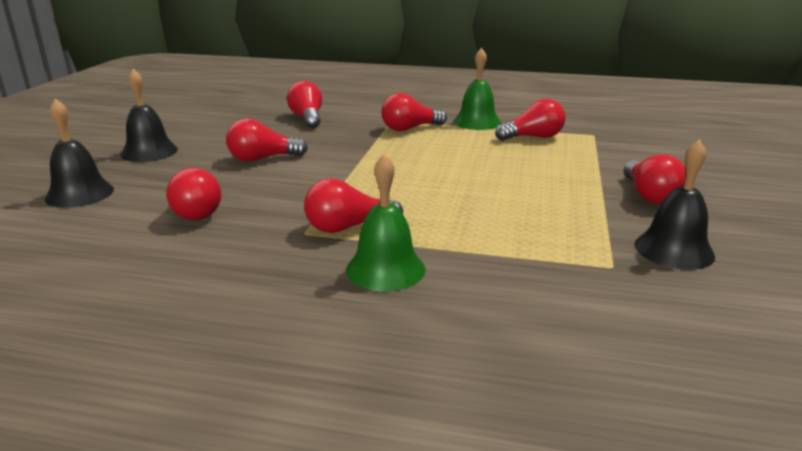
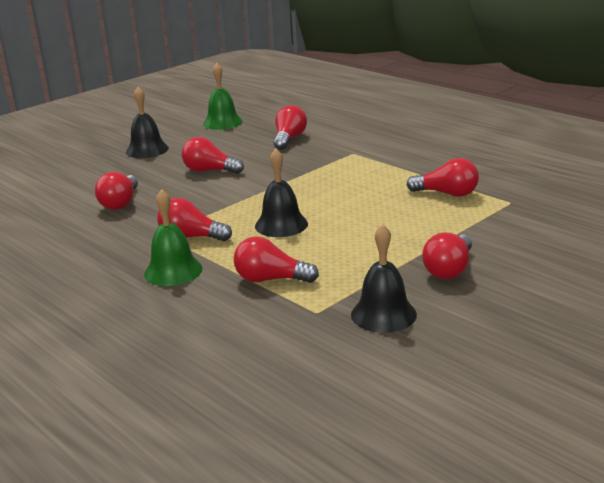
camera: 35 degrees right, 0 degrees up
black bell [45,98,114,208] -> black bell moved to [255,148,308,237]
red light bulb [382,93,447,131] -> red light bulb moved to [233,236,319,283]
green bell [453,48,501,130] -> green bell moved to [203,63,243,130]

